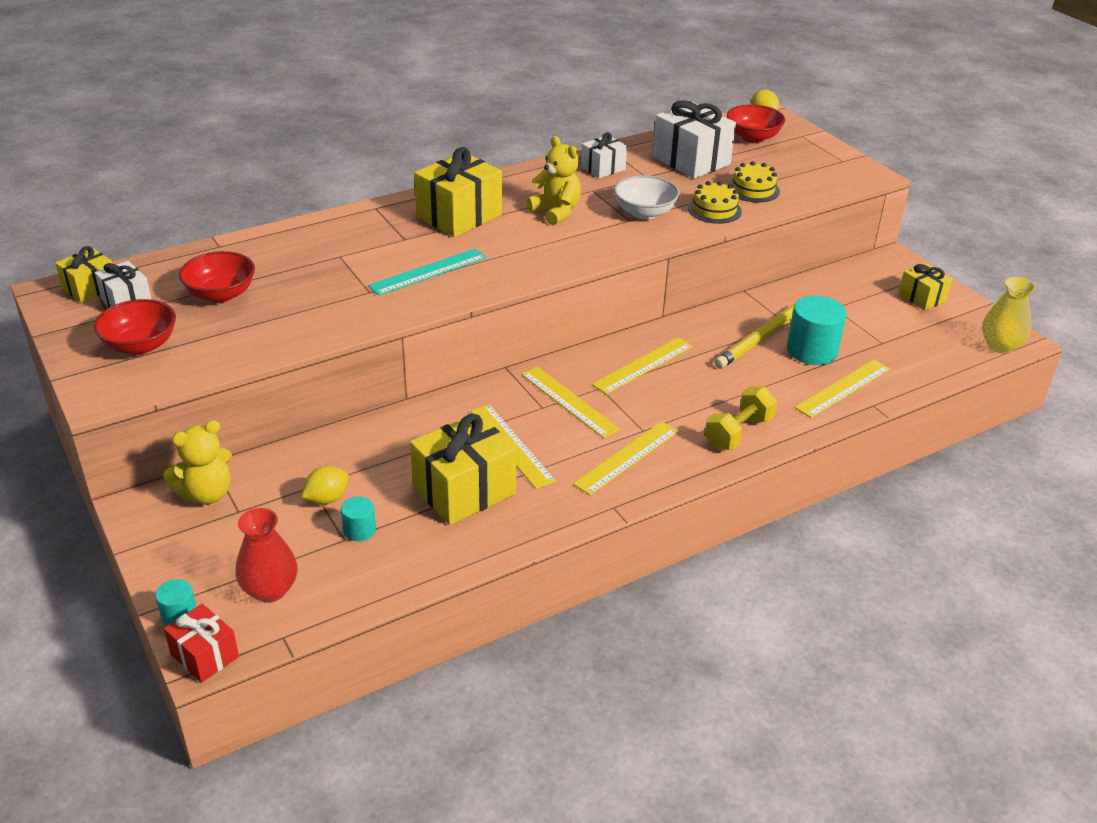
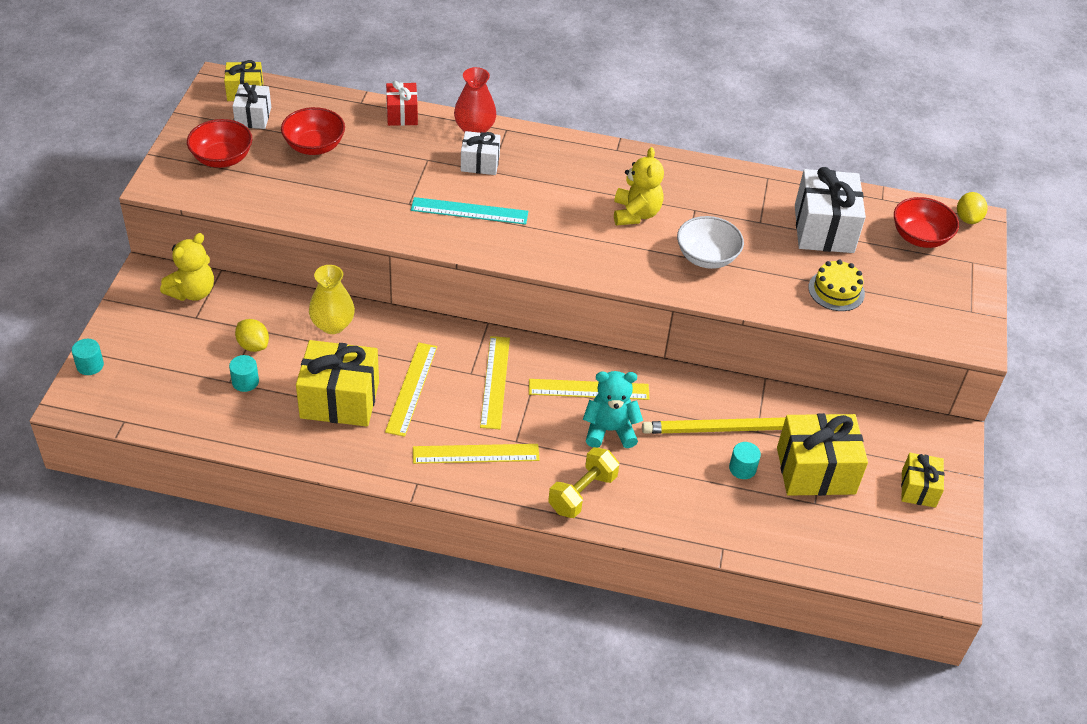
camera: 40 degrees right, 10 degrees up
yellow teddy bear [163,420,232,504] -> yellow teddy bear turned 60 degrees counterclockwise [160,233,214,301]
red gift [164,604,239,683] -> red gift moved to [386,81,418,126]
red vase [236,508,298,603] -> red vase moved to [454,67,496,133]
yellow lemon [301,466,349,505] -> yellow lemon turned 45 degrees clockwise [235,319,269,352]
yellow gift [414,147,502,237] -> yellow gift moved to [777,413,868,496]
white gift [581,132,627,178] -> white gift moved to [461,131,500,175]
yellow cake [688,181,742,224] -> none
yellow dumbbell [705,386,777,450] -> yellow dumbbell turned 45 degrees counterclockwise [548,447,619,518]
turquoise cylinder [787,296,847,365] -> turquoise cylinder [729,442,761,479], size x0.52
yellow ruler [794,360,890,418] -> none
yellow vase [982,277,1036,354] -> yellow vase moved to [309,265,355,334]
none -> turquoise teddy bear [583,371,643,448]

